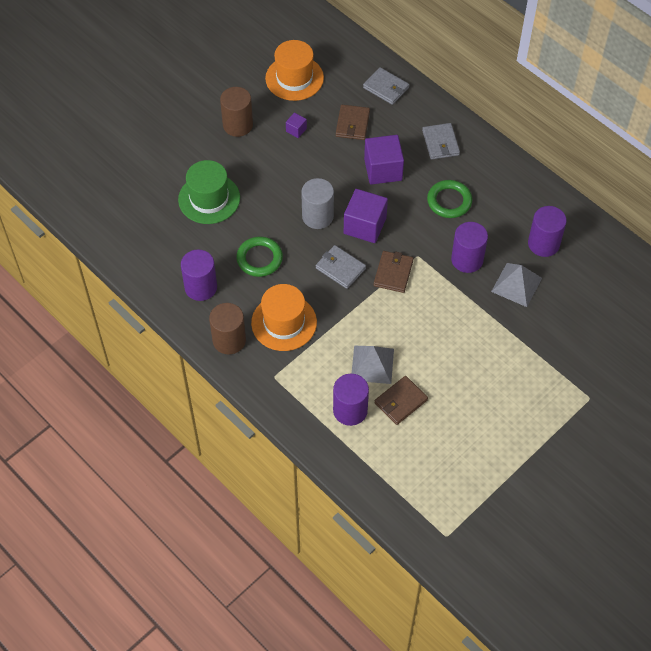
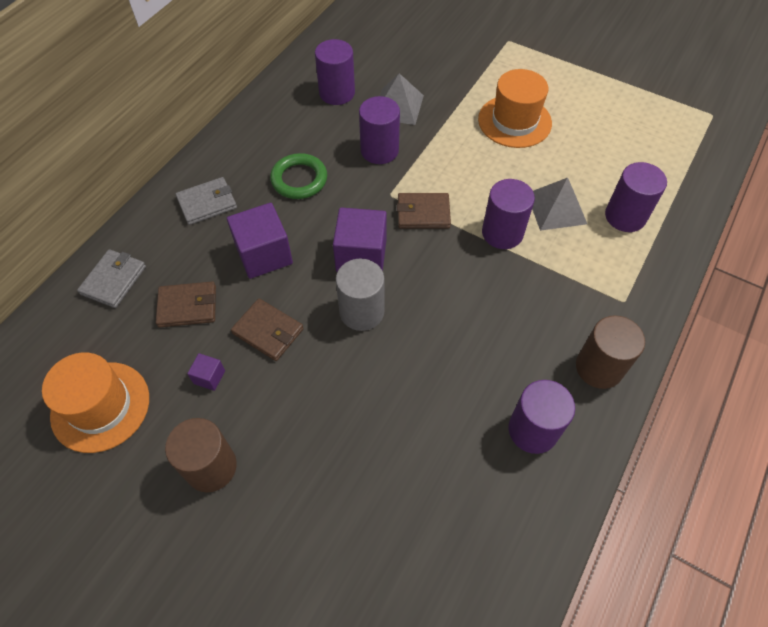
camera: 105 degrees left, 0 degrees up
green hat [178,160,240,224] -> none
green ring [236,237,283,277] -> none
orange hat [251,284,317,351] -> orange hat moved to [478,69,552,148]
grey wallet [316,245,366,289] -> none
brown wallet [374,376,428,425] -> brown wallet moved to [231,299,304,361]
none -> purple cylinder [482,179,535,249]

